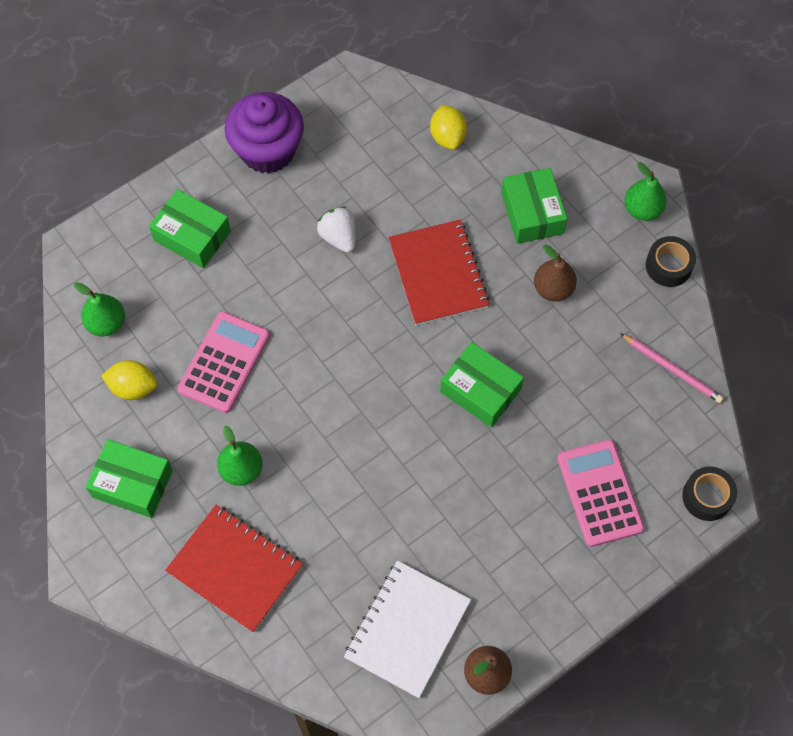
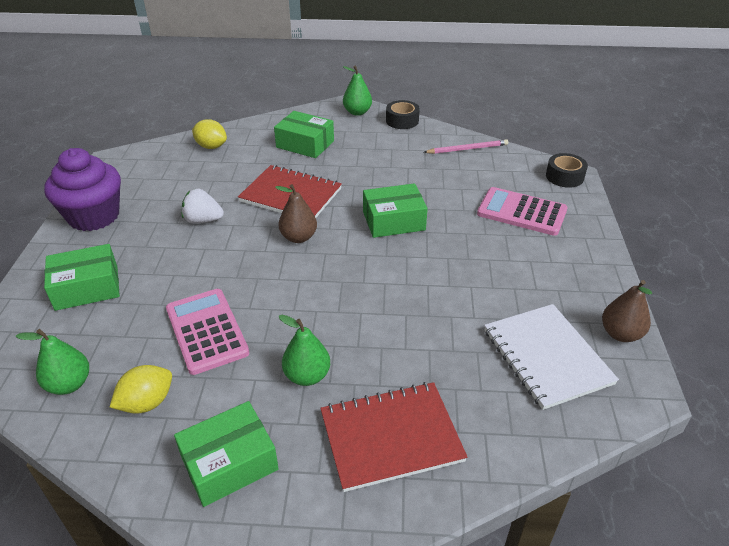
camera: 50 degrees left, 25 degrees down
brown pear [534,245,577,301] -> brown pear moved to [275,184,317,243]

